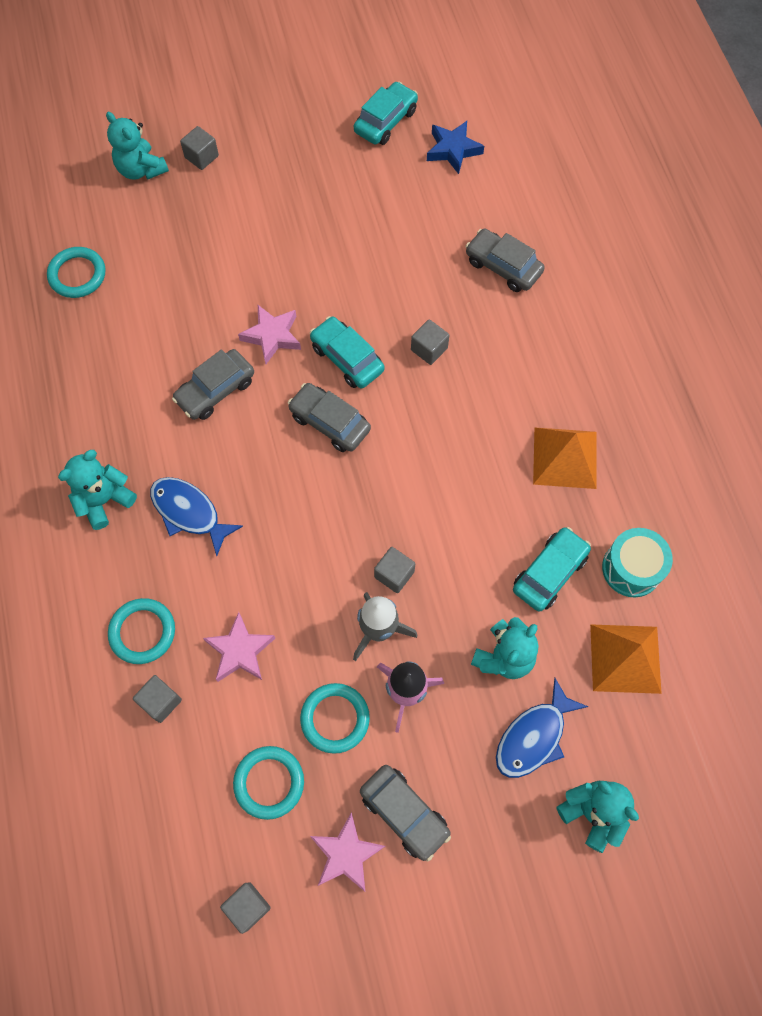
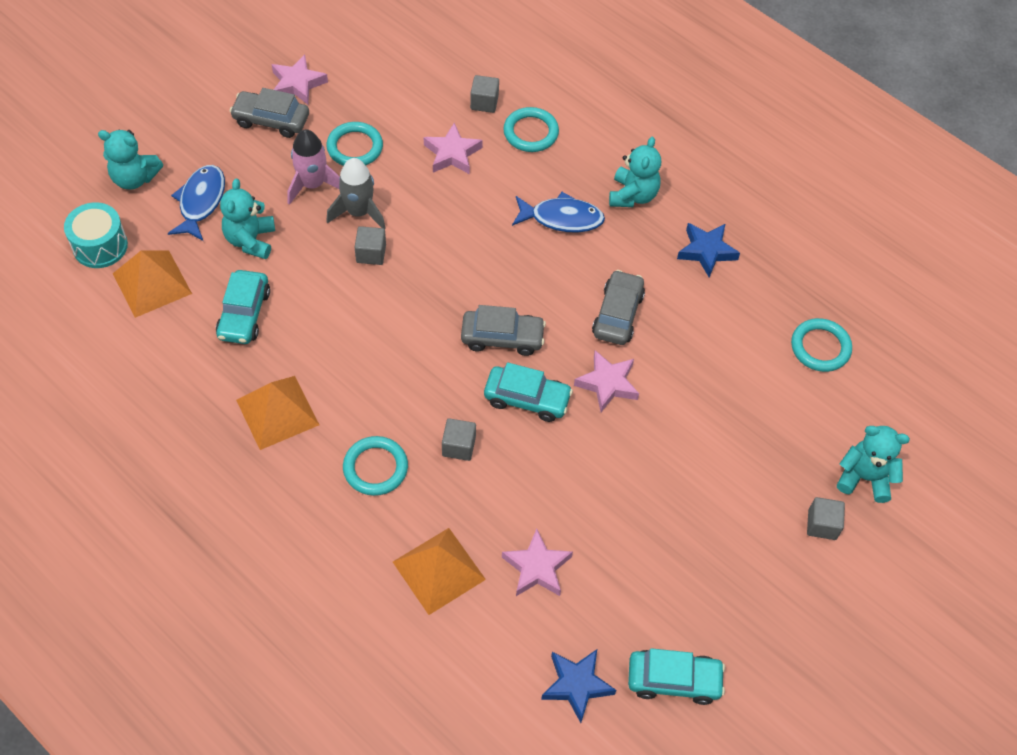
camera: 145 degrees right, 10 degrees down
grey cube [220,882,271,934] -> none
turquoise ring [233,746,304,820] -> turquoise ring moved to [343,436,408,496]
turquoise car [354,81,418,145] -> turquoise car turned 90 degrees counterclockwise [628,648,725,705]
grey car [465,229,545,292] -> orange pyramid [393,528,486,615]
turquoise drum [602,528,673,597] -> turquoise drum moved to [64,202,128,268]
none -> pink star [502,529,573,596]
none -> blue star [677,223,740,277]

